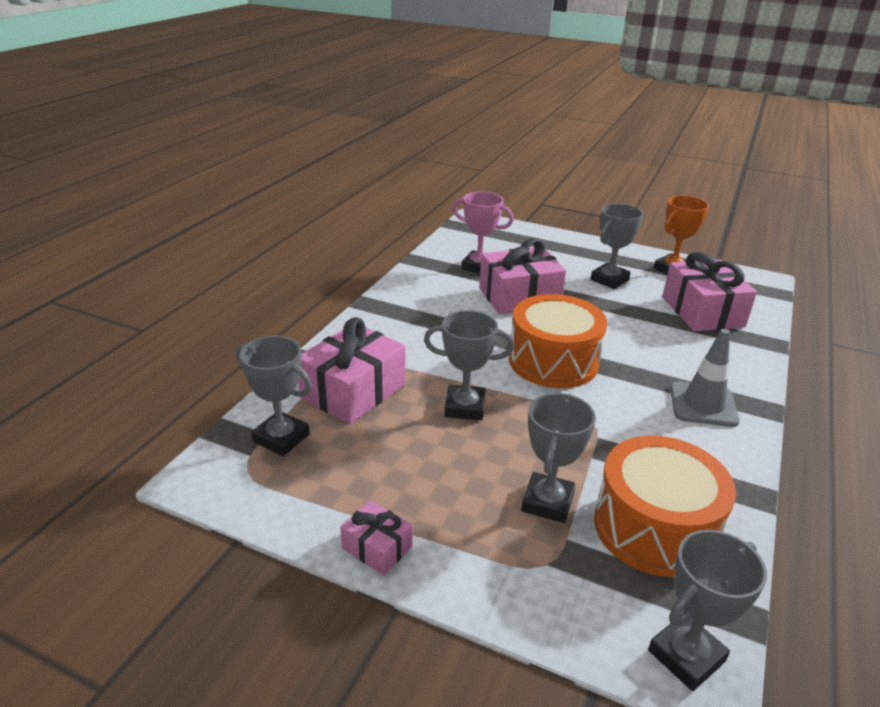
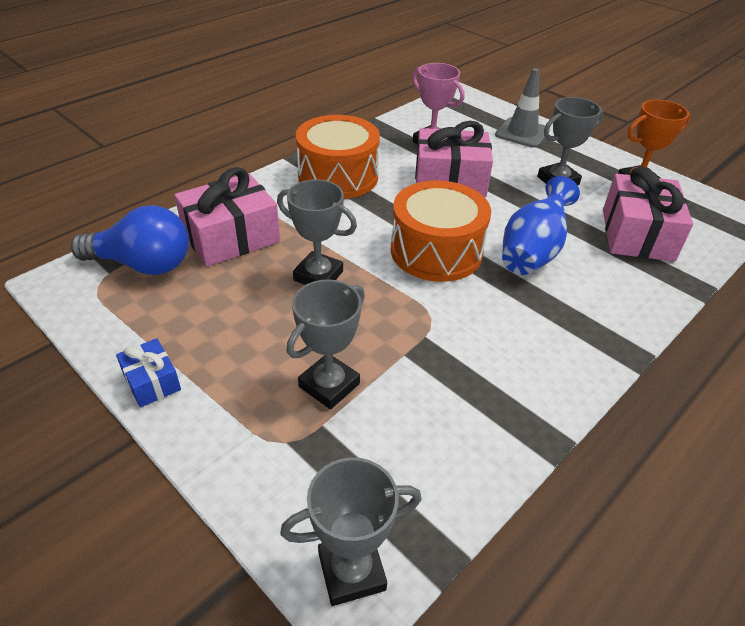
camera: 20 degrees right, 10 degrees up
grey trophy [236,336,312,456] -> blue light bulb [71,205,189,275]
pink gift [340,500,413,575] -> blue gift [116,338,181,408]
orange drum [594,435,736,577] -> orange drum moved to [296,115,380,199]
grey traffic cone [670,329,740,427] -> grey traffic cone moved to [495,68,550,148]
none -> blue vase [502,176,580,275]

